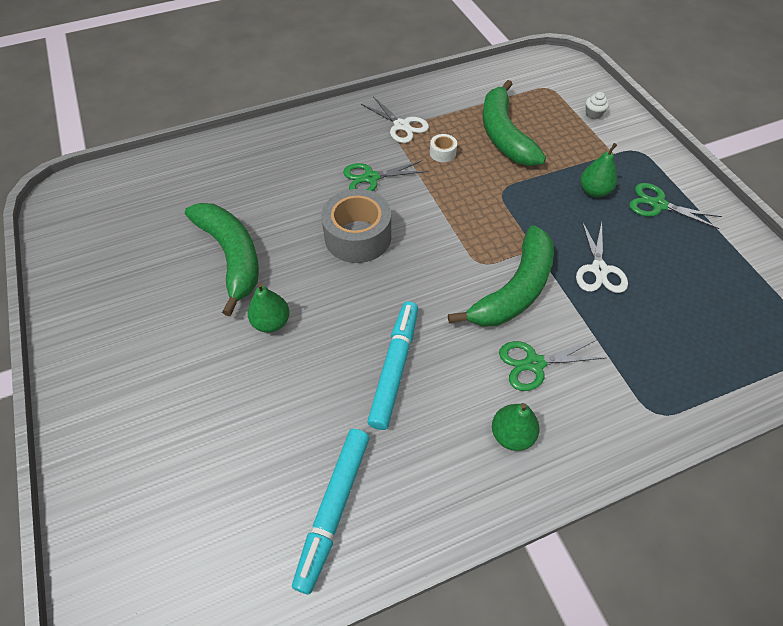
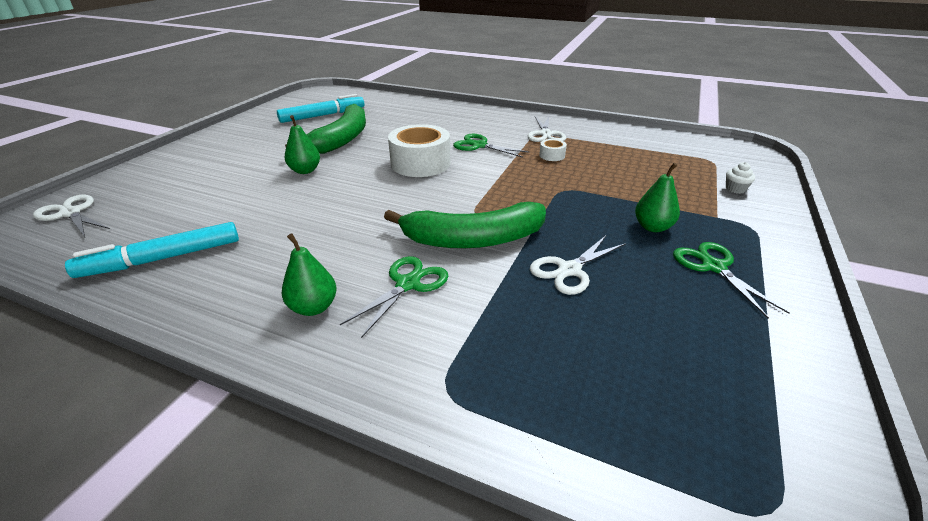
camera: 45 degrees right, 20 degrees down
grey tape [321,189,391,263] -> white tape [388,124,450,177]
turquoise marker [367,301,418,430] -> turquoise marker moved to [277,94,364,123]
green banana [483,80,546,166] -> none
green scissors [499,340,605,391] -> green scissors turned 90 degrees clockwise [340,256,449,338]
none -> white scissors [33,195,110,237]

